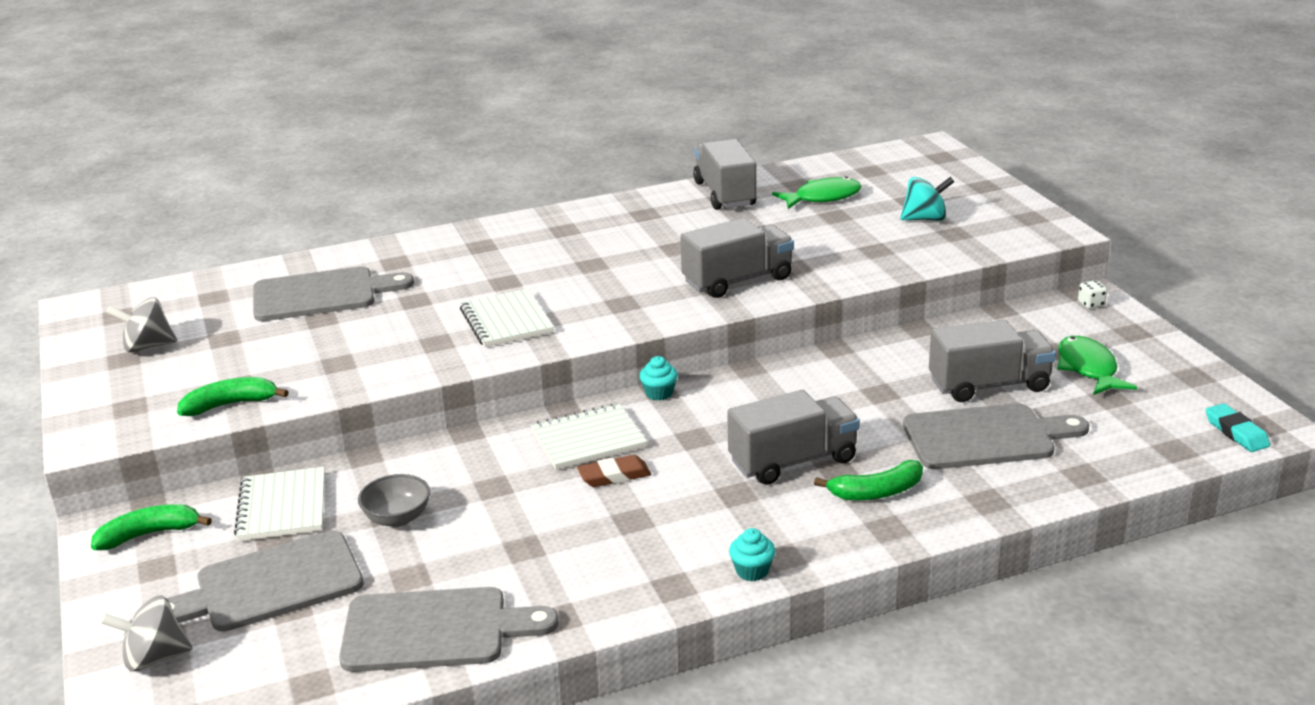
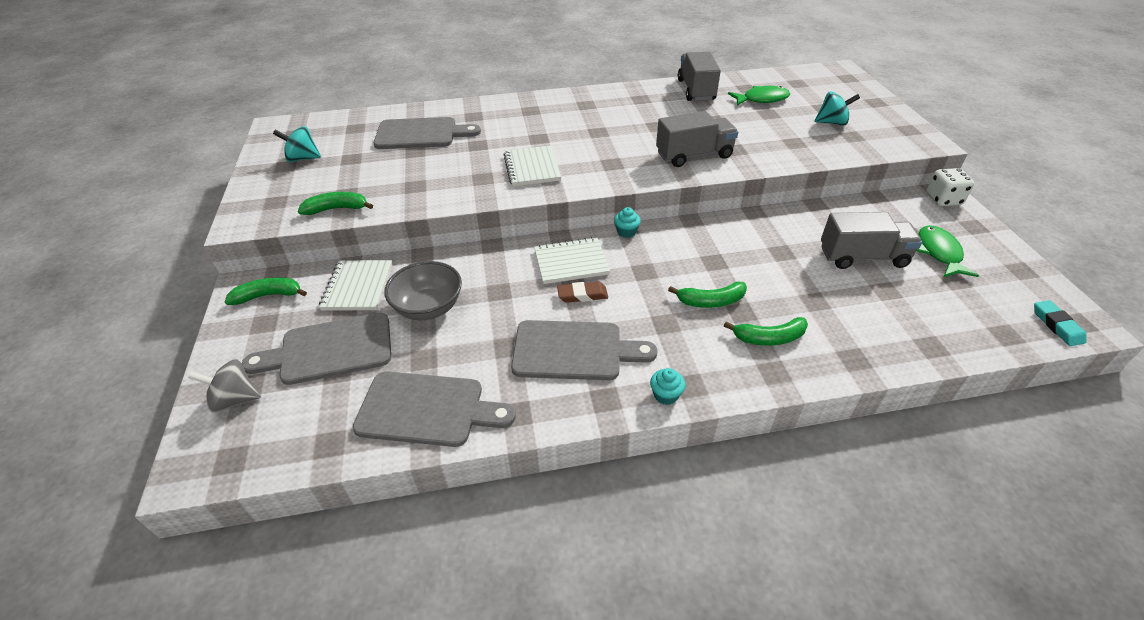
camera: 10 degrees right, 15 degrees up
grey spinning top [106,297,177,352] -> turquoise spinning top [273,126,321,162]
grey bowl [358,474,430,527] -> grey bowl [384,261,462,320], size x1.50
grey truck [727,390,860,485] -> green banana [668,282,747,308]
grey cutting board [903,403,1089,469] -> grey cutting board moved to [511,320,658,380]
white dice [1078,280,1107,309] -> white dice [926,168,975,206], size x1.88

